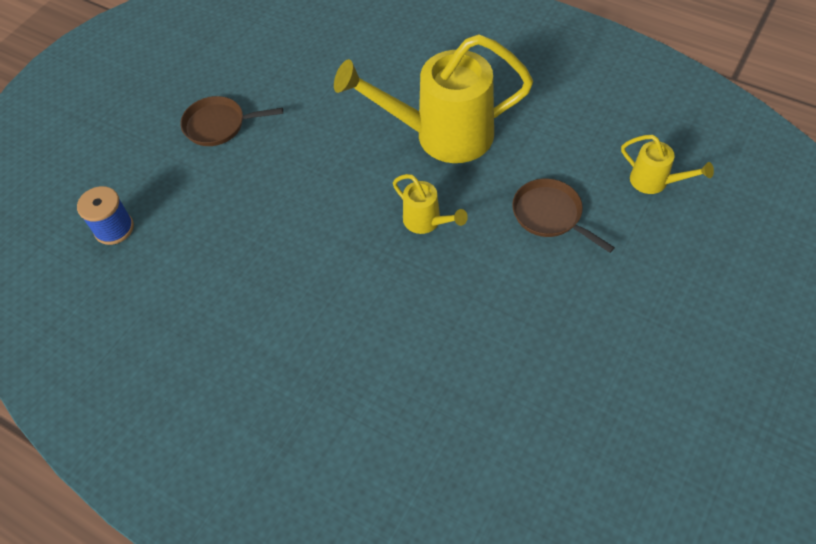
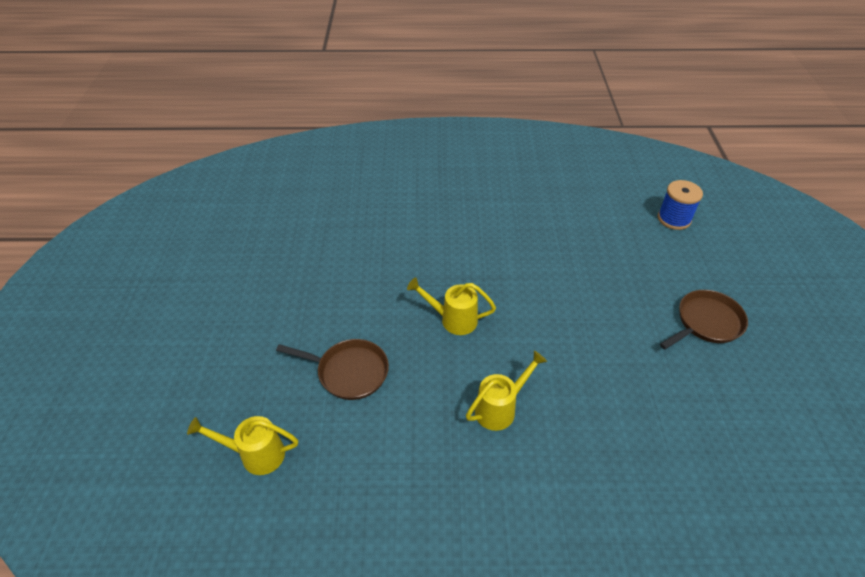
camera: 145 degrees right, 10 degrees down
yellow watering can [334,34,533,163] -> yellow watering can [466,351,547,431], size x0.46

